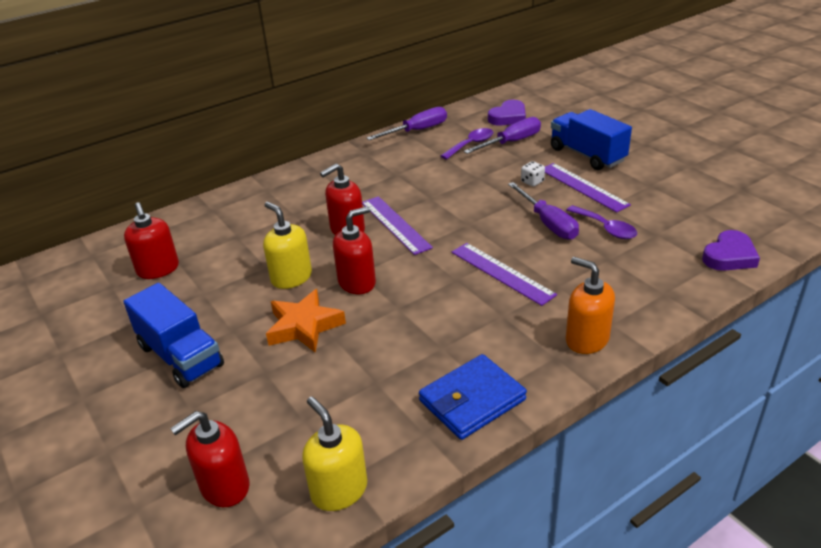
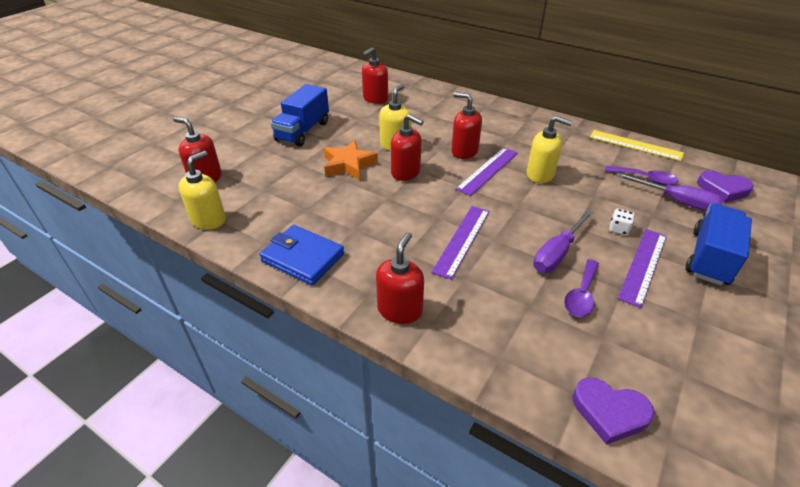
camera: 65 degrees right, 5 degrees up
purple screwdriver [367,107,447,140] -> yellow ruler [590,130,684,161]
orange soap dispenser [566,257,615,354] -> red soap dispenser [376,232,424,324]
none -> yellow soap dispenser [527,116,573,183]

